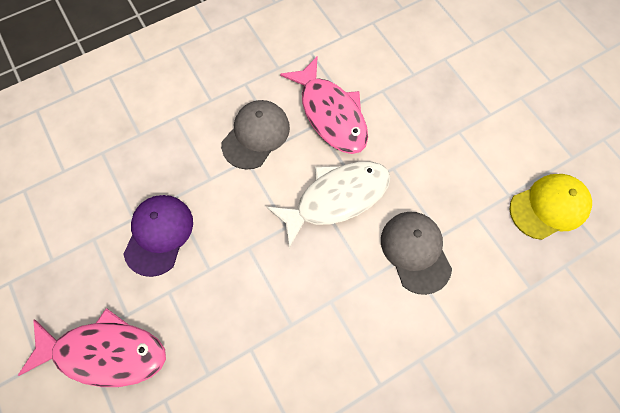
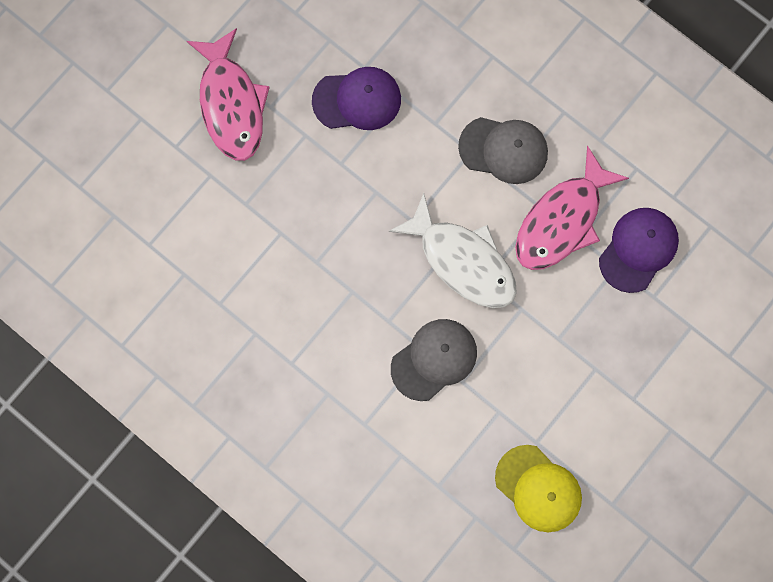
camera: 70 degrees right, 10 degrees up
none -> purple cap [599,208,679,293]

